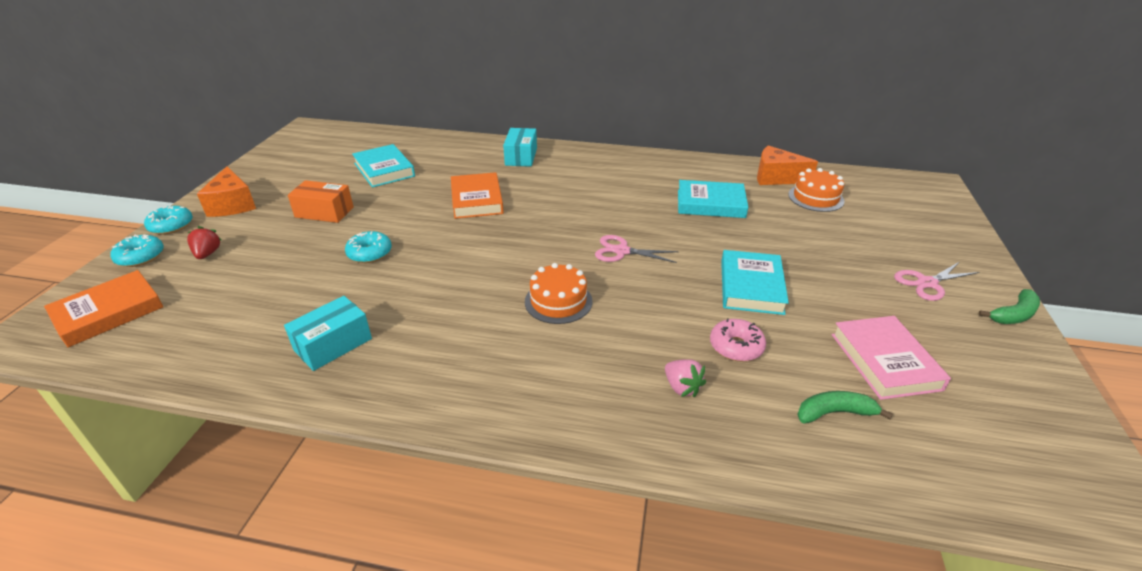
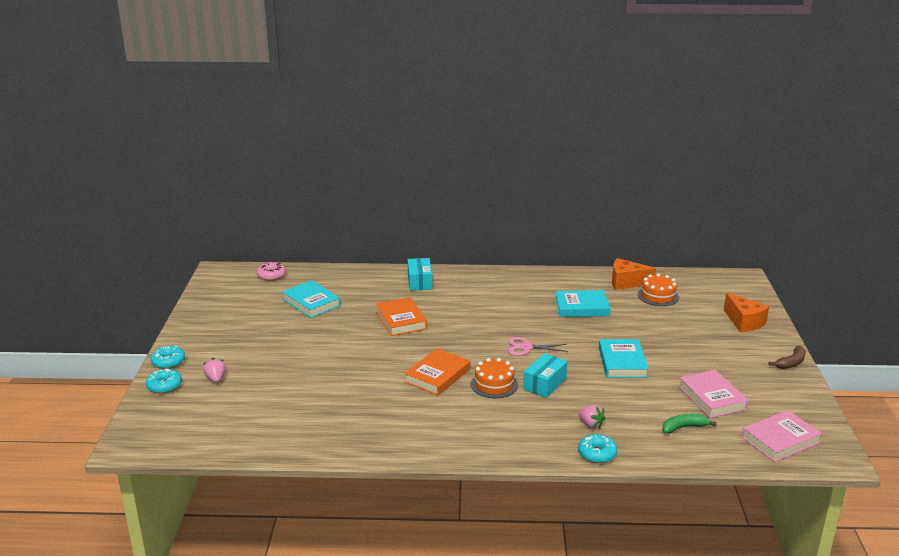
camera: 10 degrees left, 10 degrees down
orange book [44,270,164,347] -> orange book moved to [404,349,470,395]
red strawberry [187,226,221,259] -> pink strawberry [203,358,226,383]
orange cheese [197,166,256,217] -> orange cheese moved to [724,293,769,332]
turquoise box [284,296,372,371] -> turquoise box moved to [523,353,567,398]
orange box [288,180,354,223] -> none
turquoise donut [345,231,392,263] -> turquoise donut moved to [578,434,617,463]
pink donut [710,318,766,361] -> pink donut moved to [257,262,286,281]
pink scissors [894,262,979,301] -> none
green banana [979,289,1040,324] -> brown banana [768,346,806,369]
none -> pink book [741,410,822,462]

